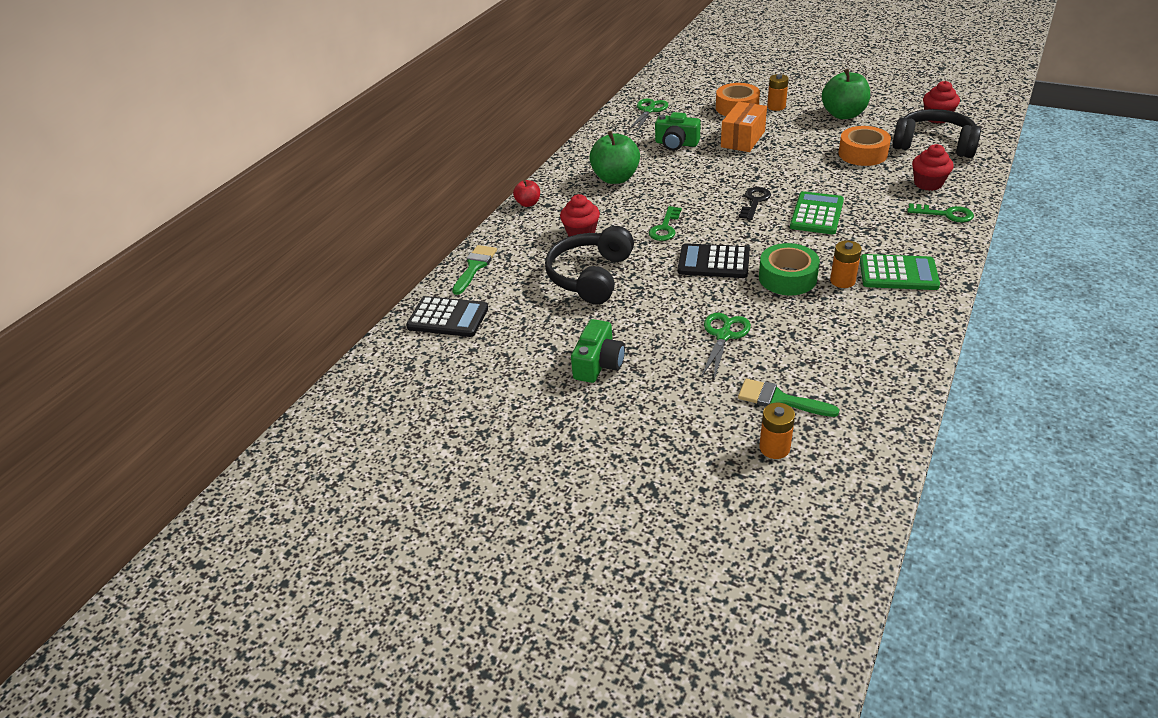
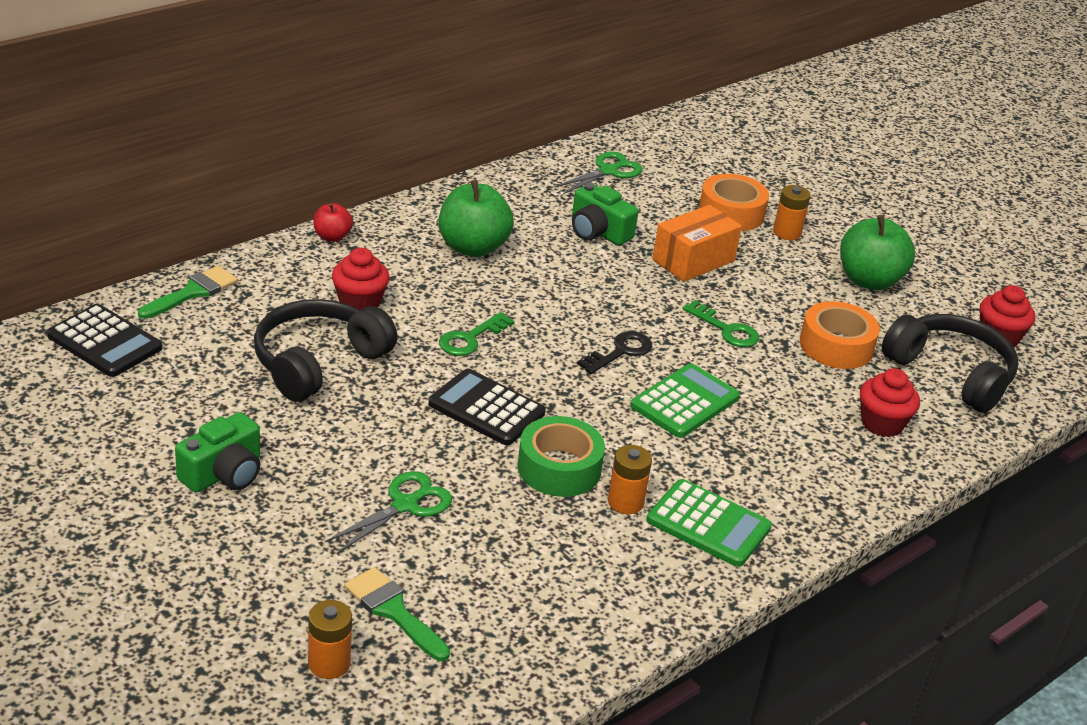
camera: 15 degrees right, 5 degrees down
green key [907,203,974,222] -> green key moved to [682,300,759,347]

